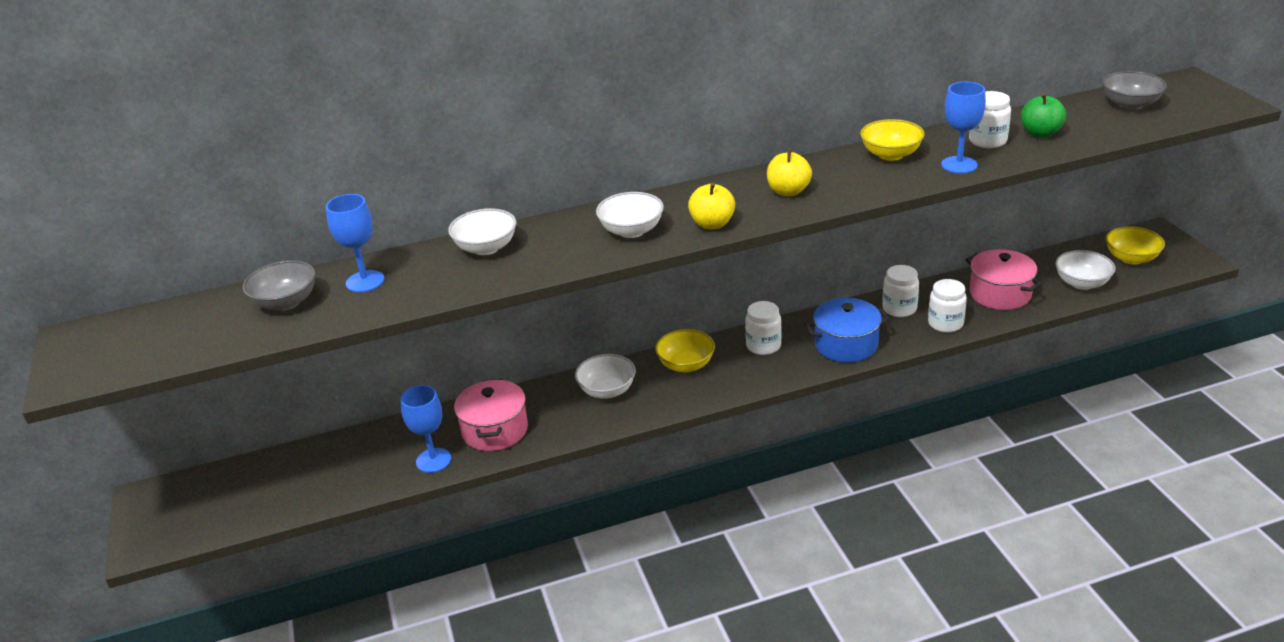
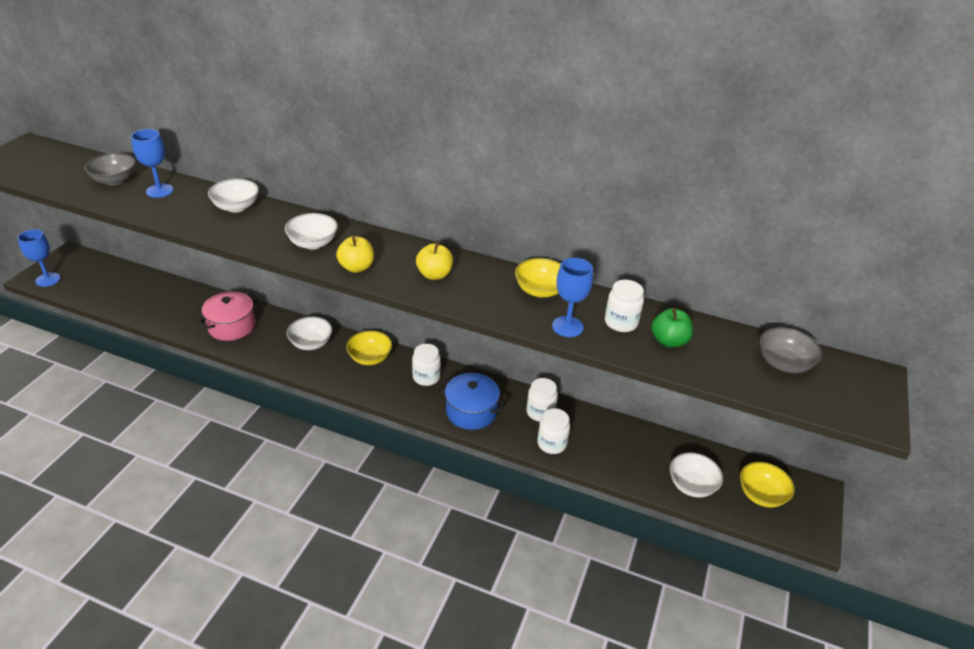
camera: 35 degrees right, 5 degrees up
blue goblet [400,385,451,473] -> blue goblet moved to [18,229,61,287]
pink pot [965,249,1042,310] -> none

